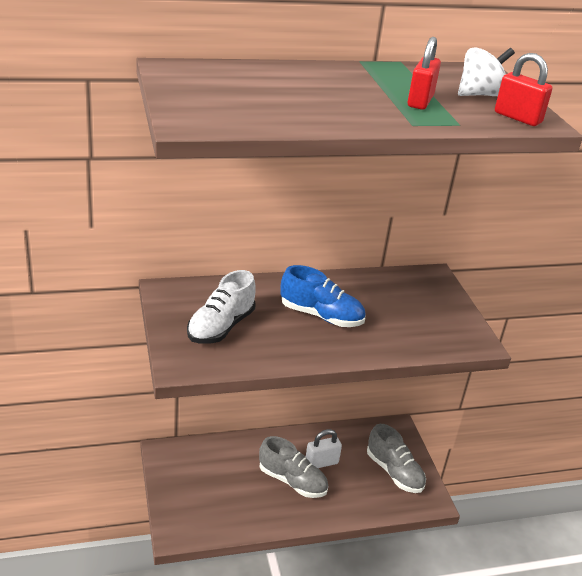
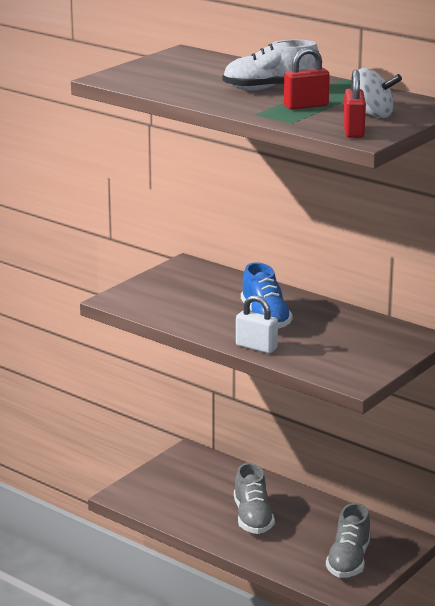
camera: 55 degrees right, 10 degrees down
white shoe [187,270,256,344] -> white shoe moved to [223,40,319,91]
white padlock [306,429,342,468] -> white padlock moved to [236,295,278,354]

